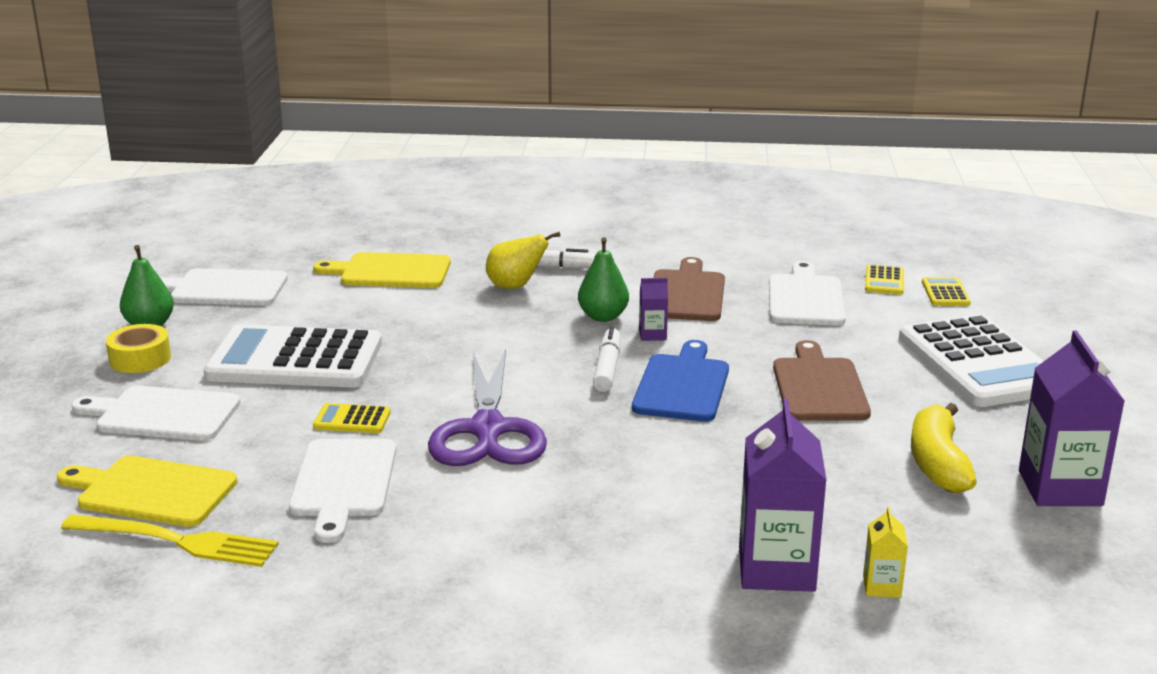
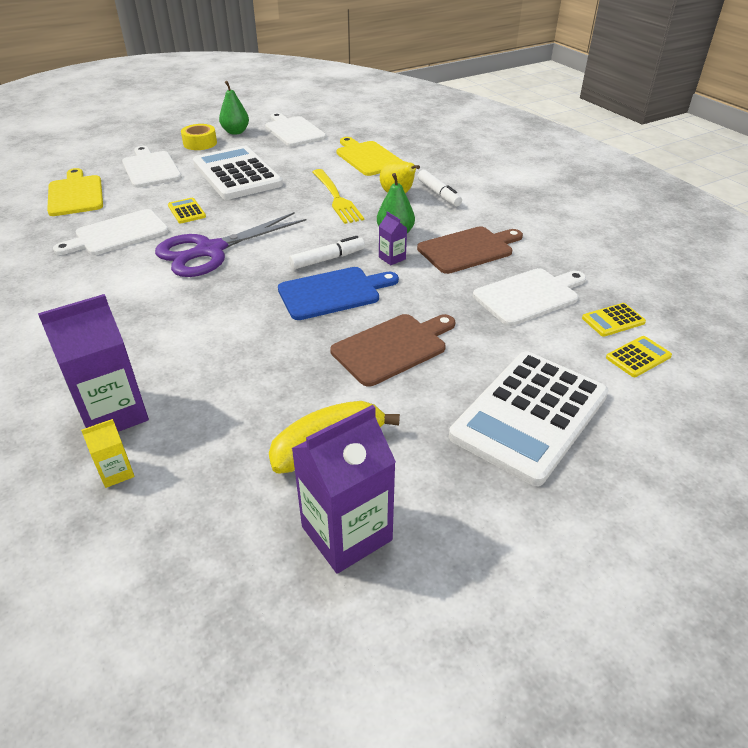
camera: 55 degrees right, 15 degrees up
yellow fork [61,514,279,567] -> yellow fork moved to [313,169,364,224]

